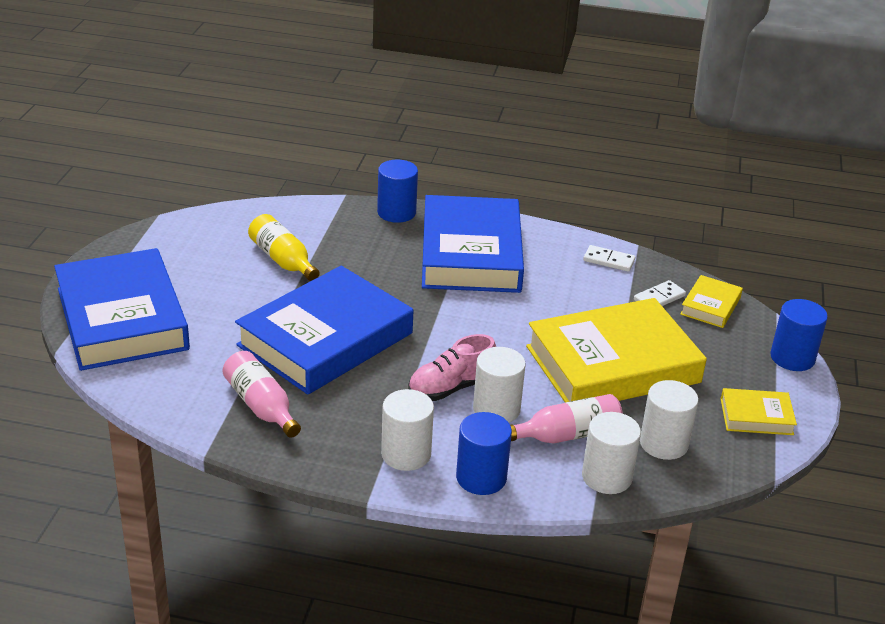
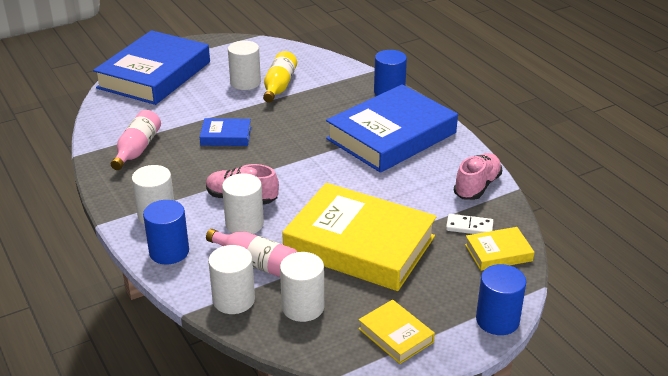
camera: 50 degrees right, 0 degrees up
blue book [235,266,413,395] -> blue book [200,118,251,146], size x0.44
white domino [583,245,635,272] -> pink shoe [454,153,502,200]
none -> white cylinder [228,41,261,90]

